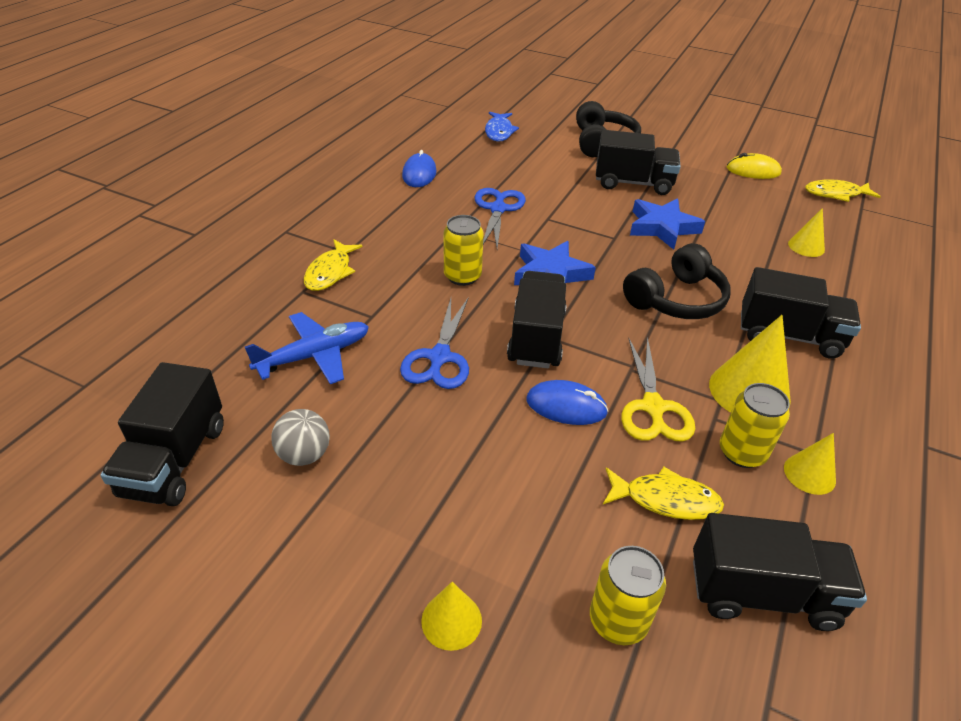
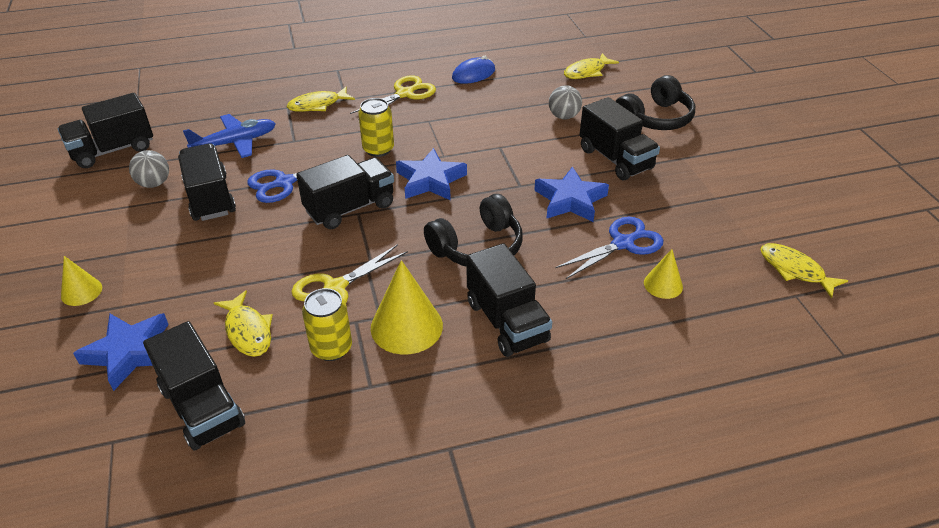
camera: 50 degrees right, 0 degrees up
blue plane [245,312,369,384] -> blue plane turned 45 degrees counterclockwise [183,114,276,158]
blue scissors [475,188,526,248] -> blue scissors moved to [555,217,663,279]
blue fish [485,112,519,142] -> yellow fish [564,53,619,79]
blue mouse [526,380,608,425] -> none
yellow can [590,546,666,645] -> blue star [73,313,169,391]
black headphones [623,243,731,319] -> black headphones turned 45 degrees counterclockwise [424,194,523,267]
yellow mouse [727,153,782,179] -> none
yellow cone [784,433,836,495] -> none
none -> black truck [178,143,236,221]
none -> yellow scissors [350,75,436,120]
none -> grey ball [549,85,582,119]

